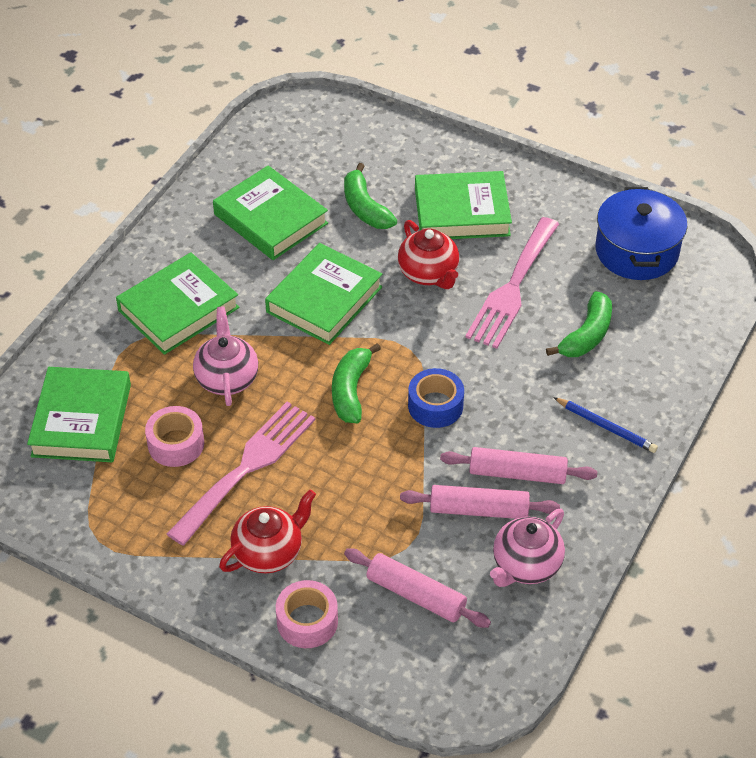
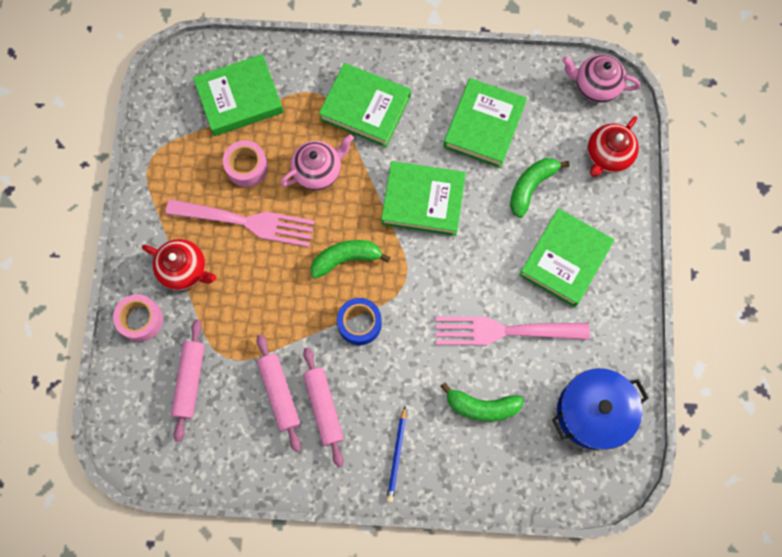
camera: 65 degrees right, 25 degrees up
red teapot [398,220,459,289] -> red teapot moved to [588,116,639,177]
green book [415,171,512,239] -> green book turned 60 degrees clockwise [519,208,614,307]
pink teapot [490,509,565,587] -> pink teapot moved to [562,54,641,103]

